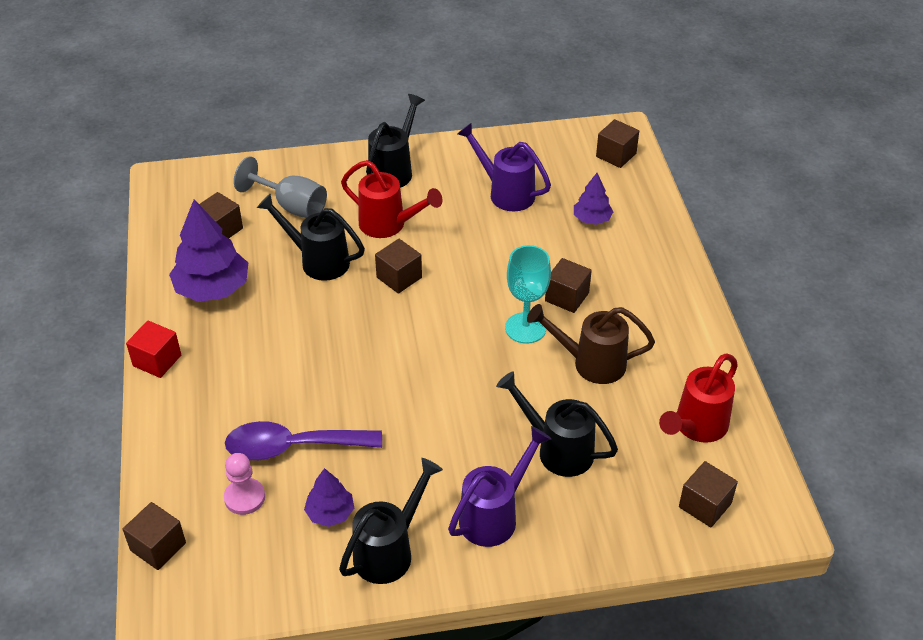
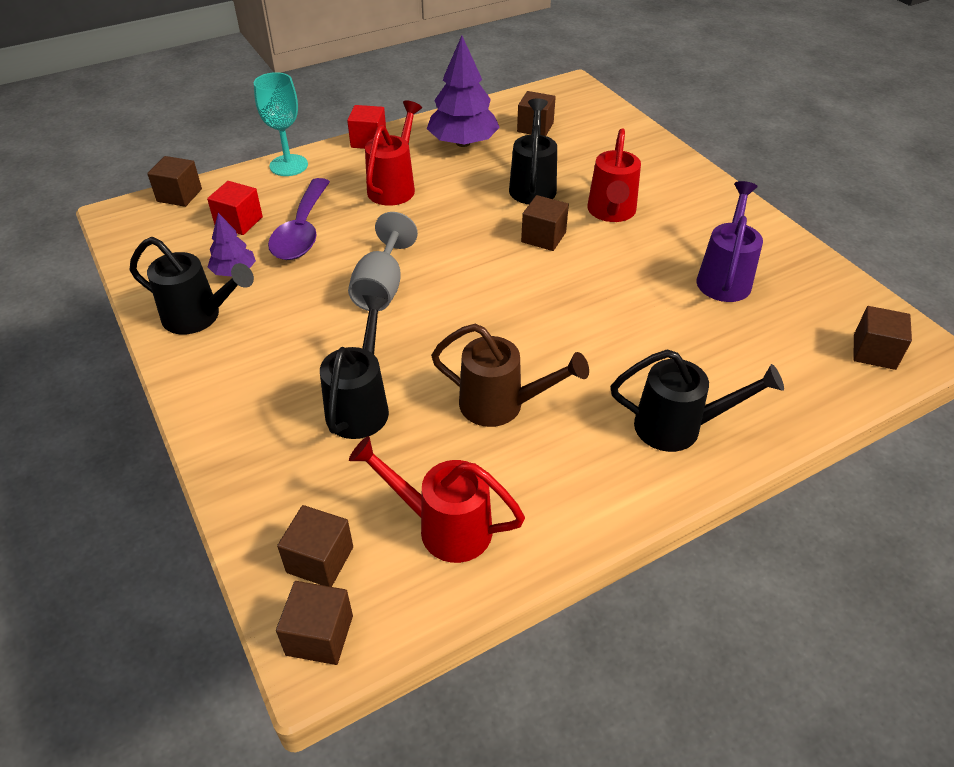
camera: 70 degrees right, 0 degrees up
pink pawn [224,453,265,515] -> red cube [207,181,263,235]
purple spoon [225,421,382,460] -> purple spoon turned 150 degrees counterclockwise [268,178,330,260]
grey goblet [234,156,327,218] -> grey goblet moved to [348,212,418,311]
black watering can [366,94,425,188] -> black watering can moved to [611,350,784,452]
purple watering can [448,426,551,547] -> none
turquoise goblet [505,245,551,344] -> turquoise goblet moved to [254,72,308,176]
brown watering can [527,304,655,384] -> brown watering can turned 120 degrees clockwise [431,323,589,427]
brown cube [545,258,592,313] -> brown cube moved to [276,581,353,665]
purple tree [574,173,613,225] -> none
none -> red watering can [365,101,422,206]

